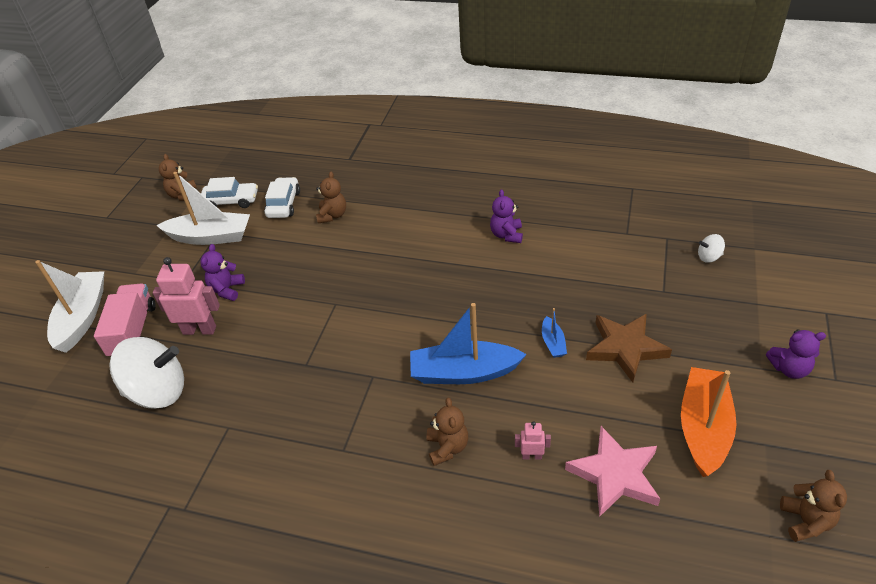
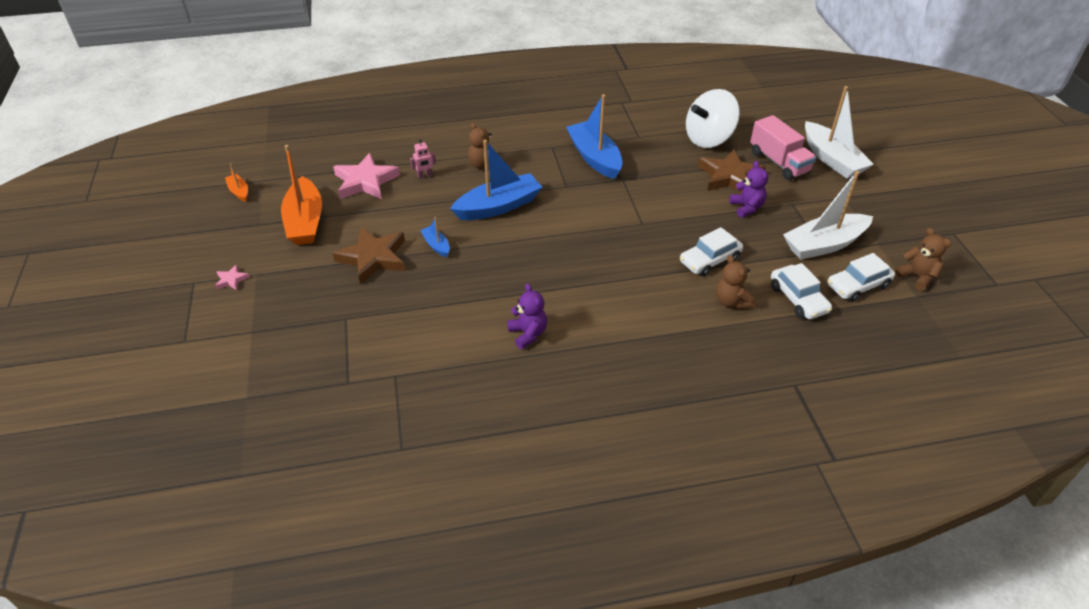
camera: 150 degrees right, 0 degrees up
pink robot [153,257,220,335] -> brown star [698,149,766,193]
white spinning top [698,234,725,263] -> none
purple teddy bear [766,329,826,379] -> pink star [215,265,250,290]
brown teddy bear [780,470,847,542] -> orange boat [225,163,248,202]
none -> blue boat [566,94,622,179]
none -> white car [680,227,743,276]

